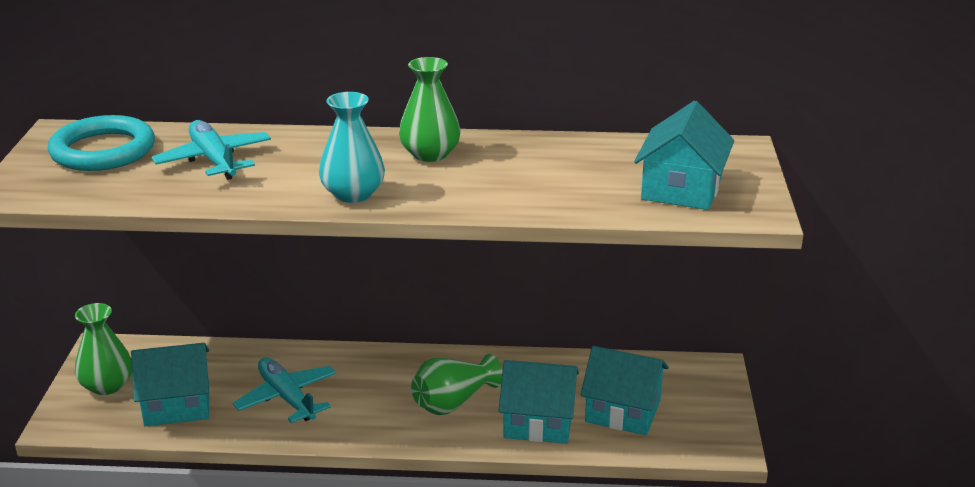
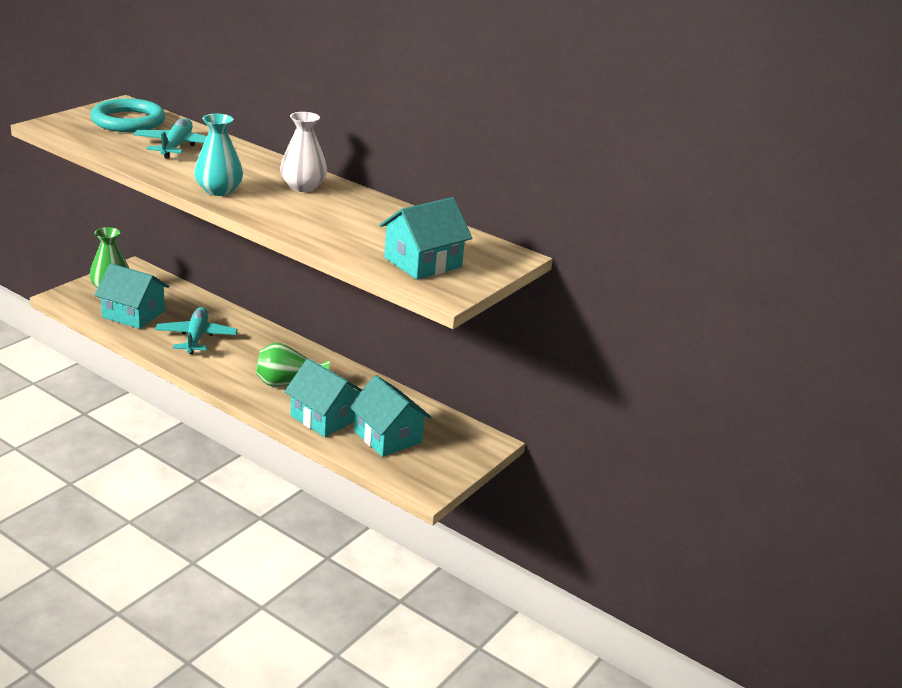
camera: 30 degrees right, 0 degrees up
green vase [399,57,461,162] -> white vase [280,112,327,192]

